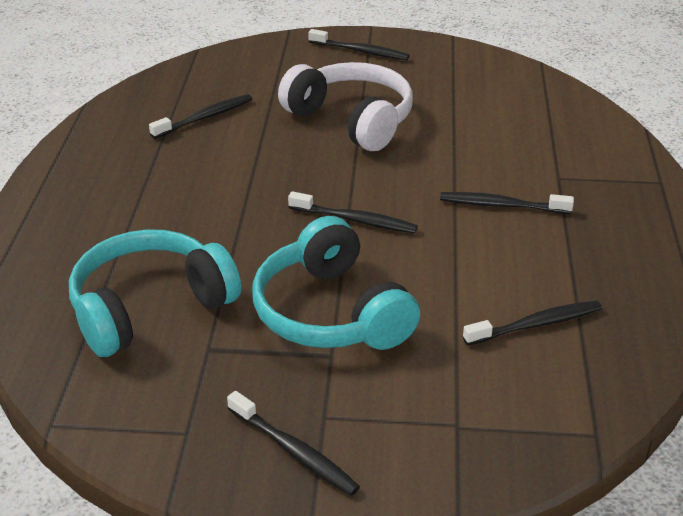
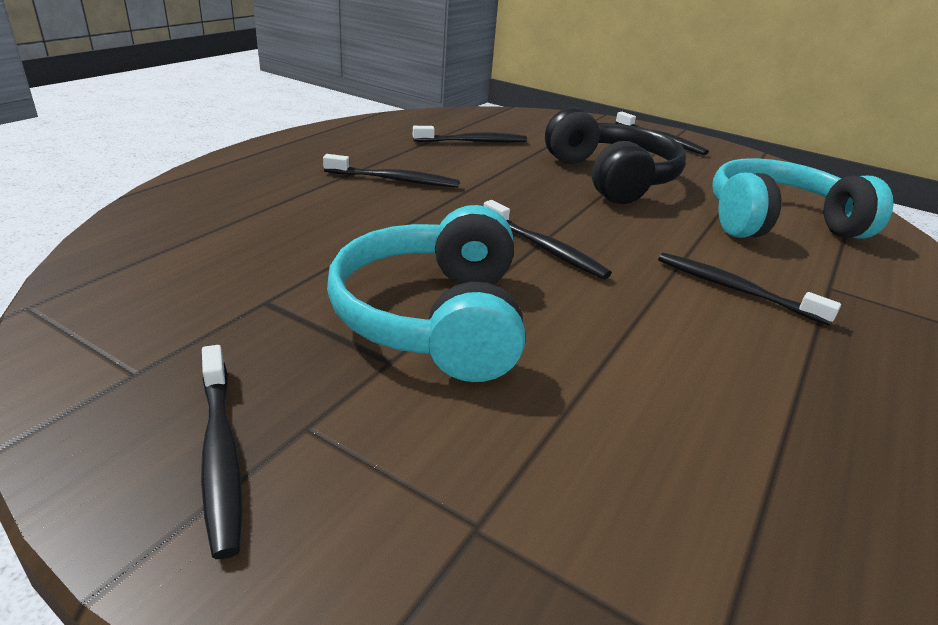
camera: 25 degrees right, 5 degrees down
turquoise headphones [69,229,241,357] -> turquoise headphones moved to [712,158,893,239]
white headphones [278,62,413,151] -> black headphones [545,107,686,204]
black toothbrush [463,300,602,345] -> black toothbrush moved to [323,154,459,187]

